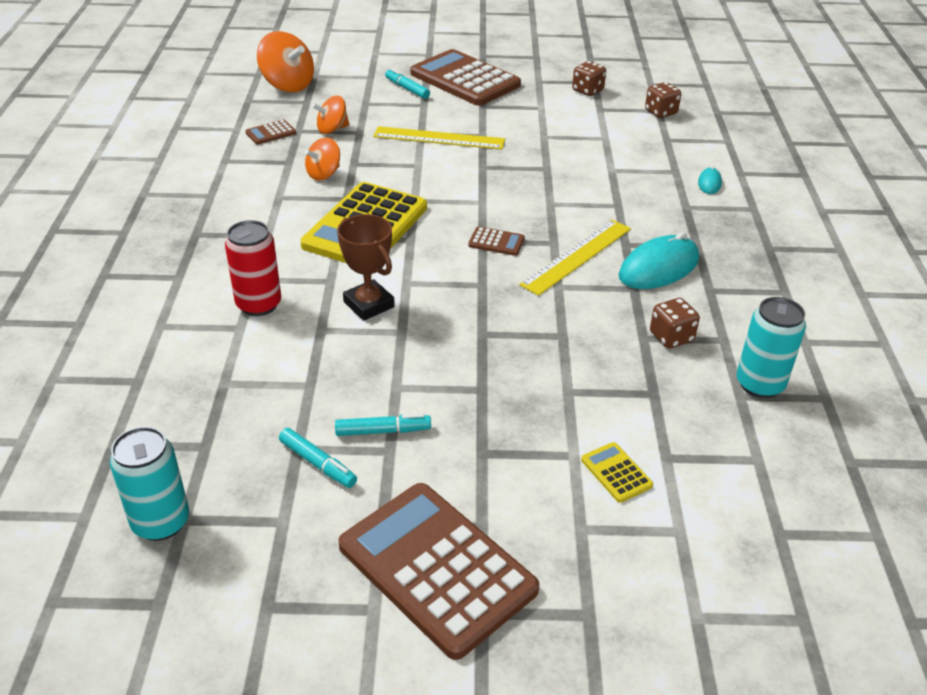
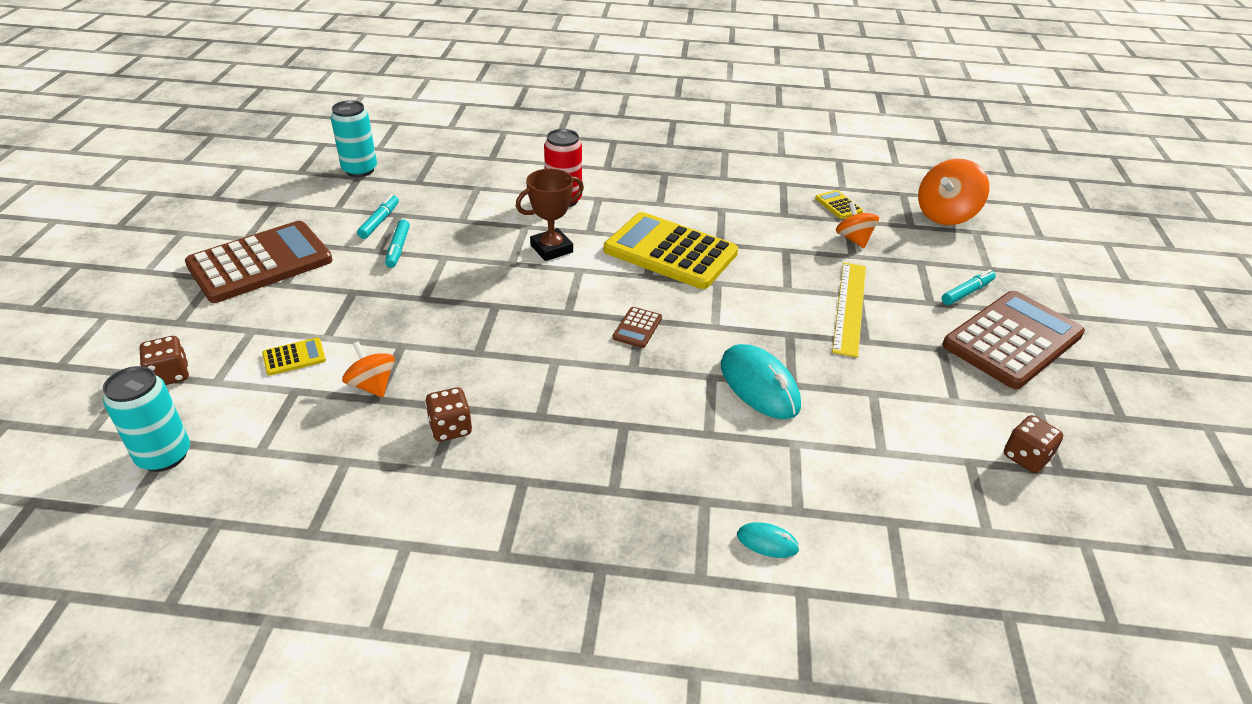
camera: 95 degrees right, 0 degrees up
brown calculator [246,120,296,145] -> yellow calculator [815,190,863,219]
turquoise marker [279,428,357,488] -> turquoise marker turned 150 degrees clockwise [357,195,399,239]
orange spinning top [305,137,340,180] -> orange spinning top moved to [342,341,395,398]
yellow ruler [519,220,631,296] -> none
turquoise mouse [619,232,699,289] -> turquoise mouse moved to [721,344,801,419]
brown dice [645,82,681,118] -> brown dice moved to [140,336,189,385]
turquoise can [737,297,806,398] -> turquoise can moved to [103,366,190,472]

